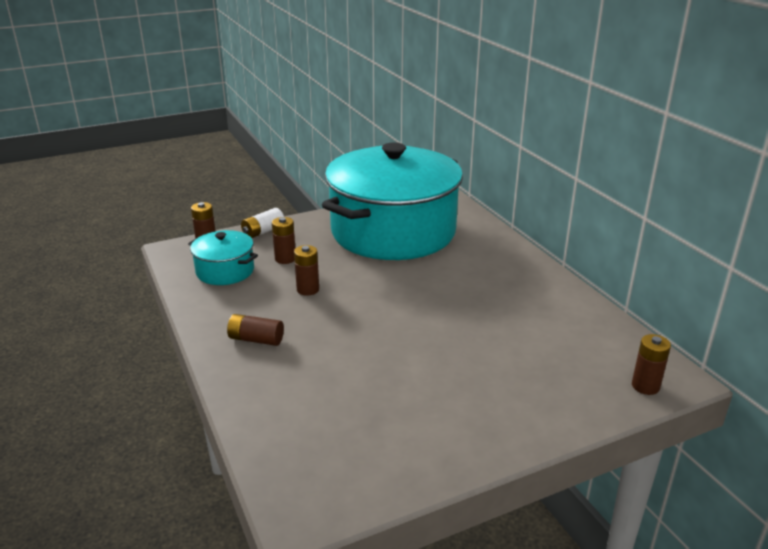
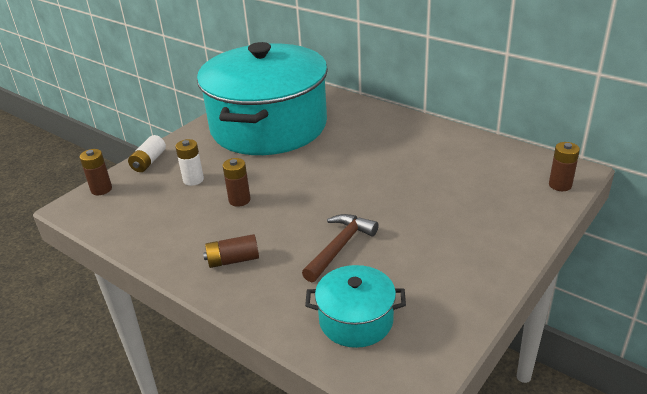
camera: 25 degrees left, 5 degrees up
turquoise pot [188,230,258,285] -> turquoise pot moved to [305,265,406,348]
brown battery [272,217,295,264] -> white battery [175,139,204,186]
none -> brown hammer [302,214,379,282]

